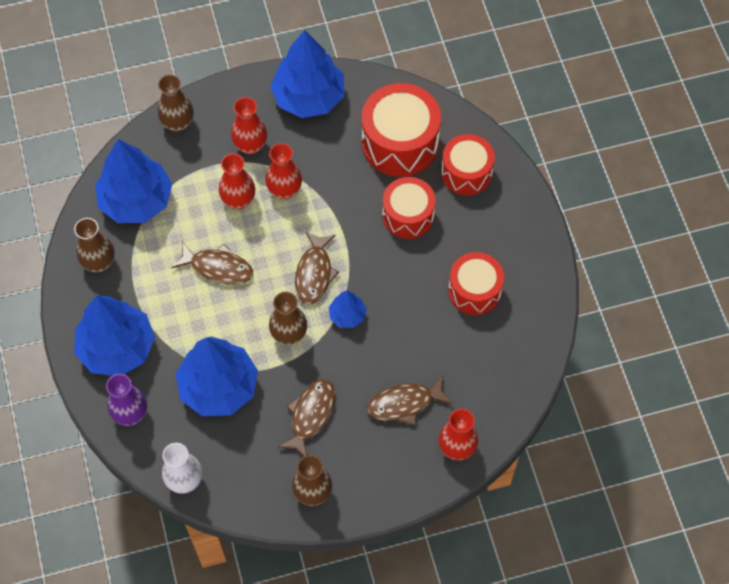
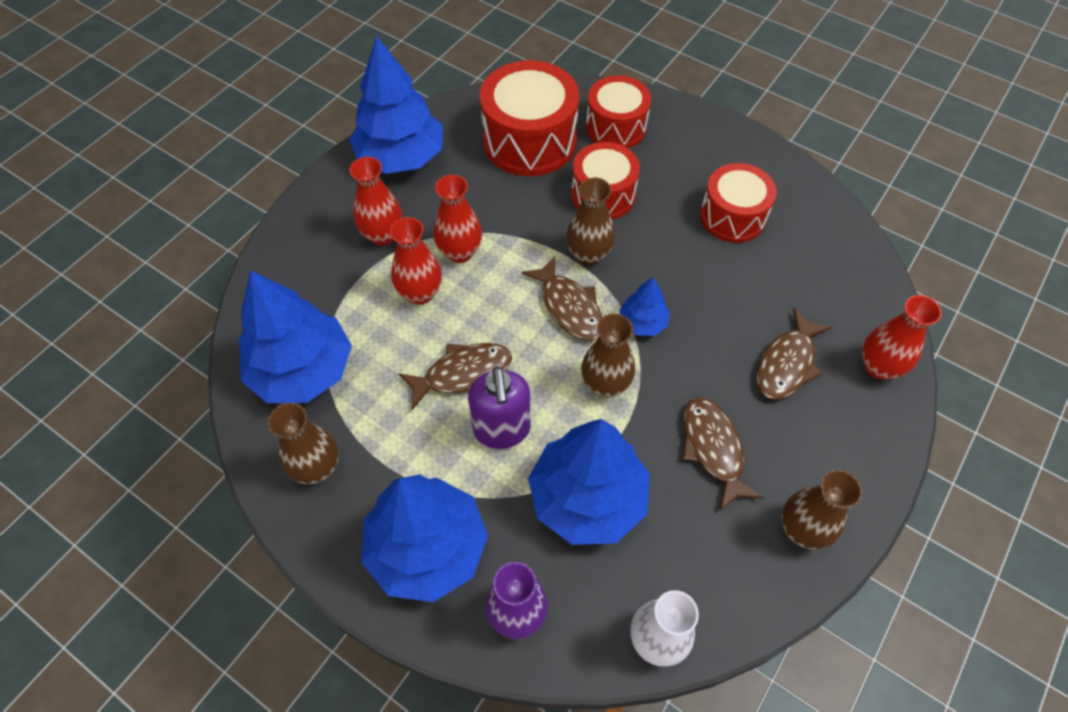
camera: 40 degrees left, 5 degrees down
brown vase [158,74,194,132] -> brown vase moved to [566,178,615,266]
none -> purple soap dispenser [468,366,530,449]

